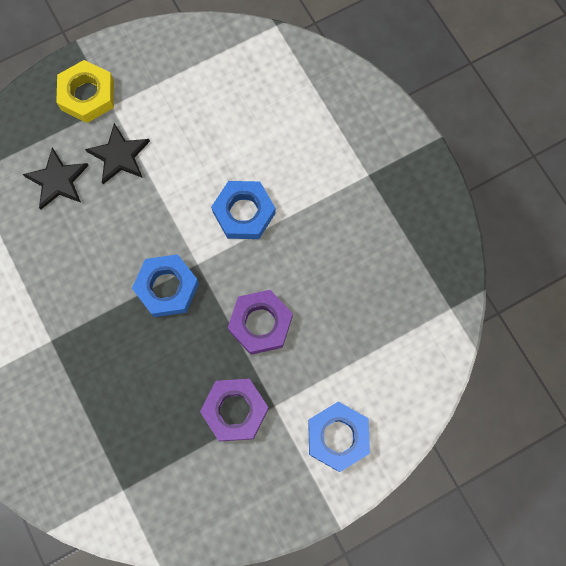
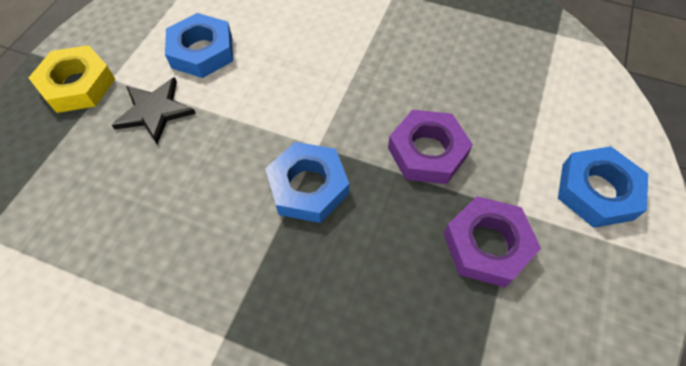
camera: 40 degrees left, 15 degrees down
black star [22,148,89,209] -> none
blue nut [211,181,276,239] -> blue nut moved to [165,13,233,78]

